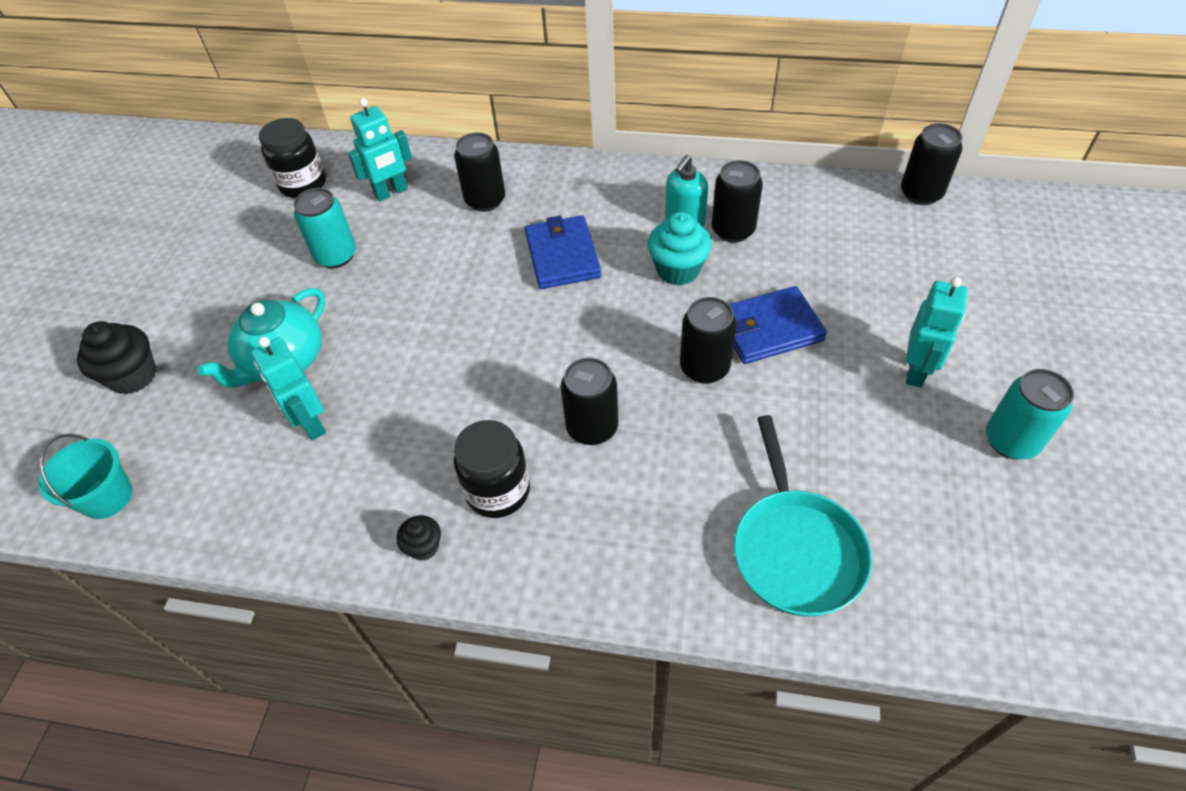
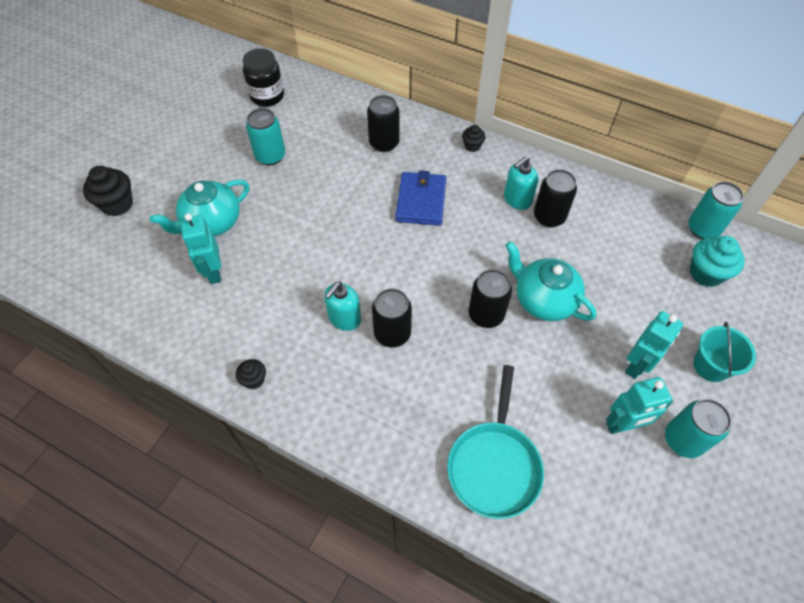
camera: 15 degrees right, 5 degrees up
turquoise bucket [38,434,132,519] -> turquoise bucket moved to [693,322,756,382]
turquoise robot [348,98,412,201] -> turquoise robot moved to [606,377,673,434]
black jar [454,420,530,518] -> none
turquoise cupcake [647,212,712,286] -> turquoise cupcake moved to [690,236,745,287]
blue wallet [729,286,827,364] -> turquoise teapot [505,241,596,321]
black can [901,123,963,205] -> turquoise can [688,182,744,239]
none -> turquoise soap dispenser [324,281,361,331]
none -> black cupcake [462,125,486,152]

